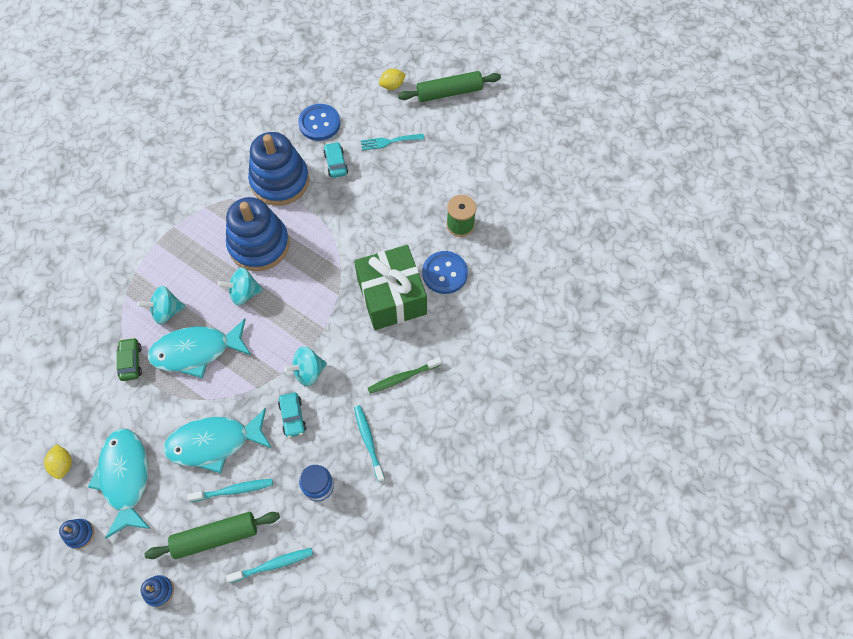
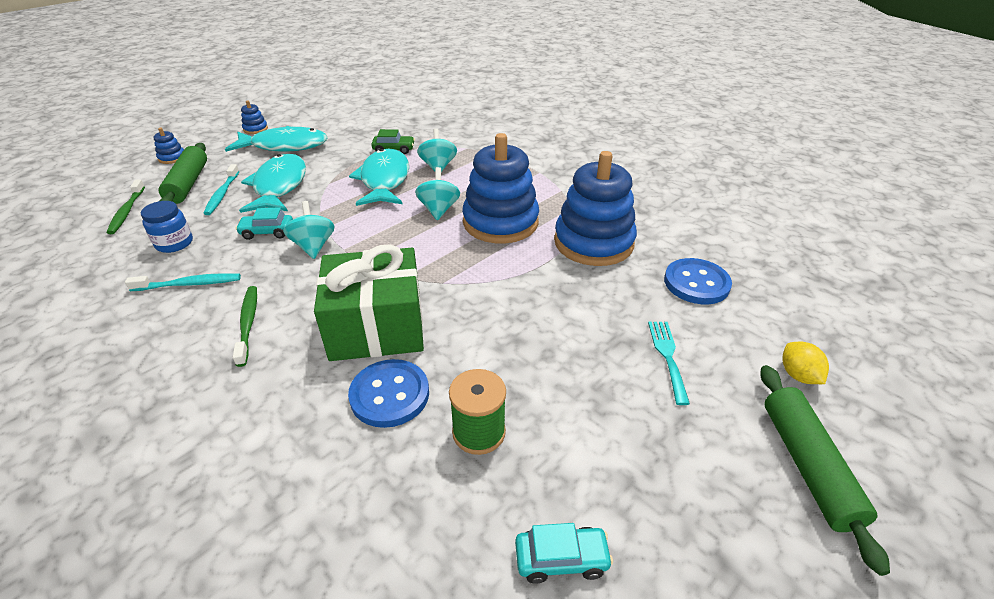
camera: 100 degrees right, 25 degrees down
yellow lemon [44,444,72,479] -> none
turquoise toothbrush [226,548,313,583] -> green toothbrush [107,179,145,234]
turquoise car [323,142,348,178] -> turquoise car moved to [515,523,613,584]

